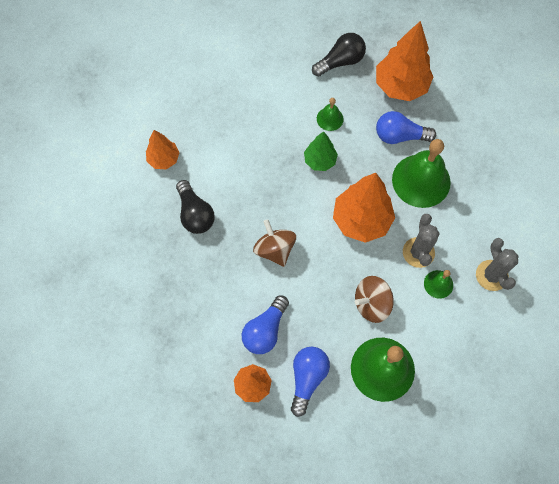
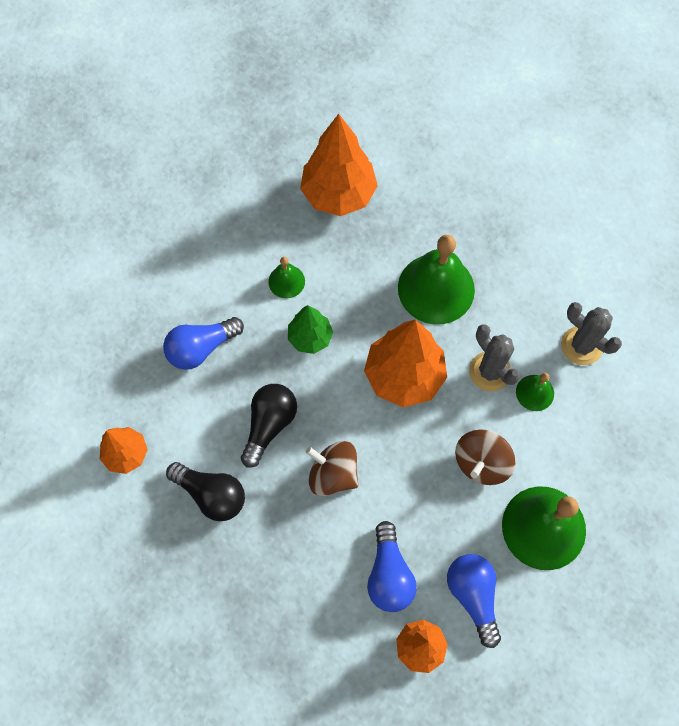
camera: 35 degrees left, 0 degrees up
black light bulb [312,33,366,77] -> black light bulb moved to [241,384,297,468]
blue light bulb [376,111,436,144] -> blue light bulb moved to [163,317,244,370]

